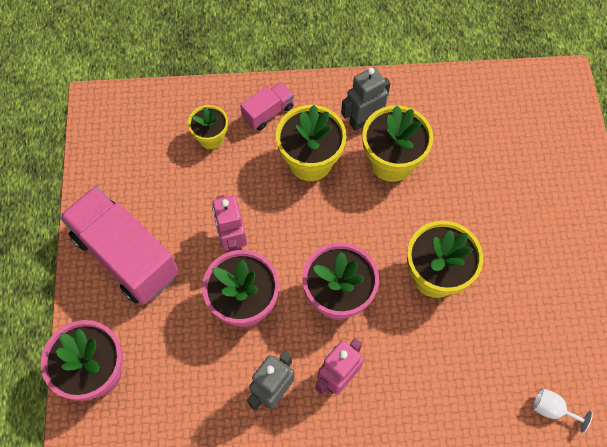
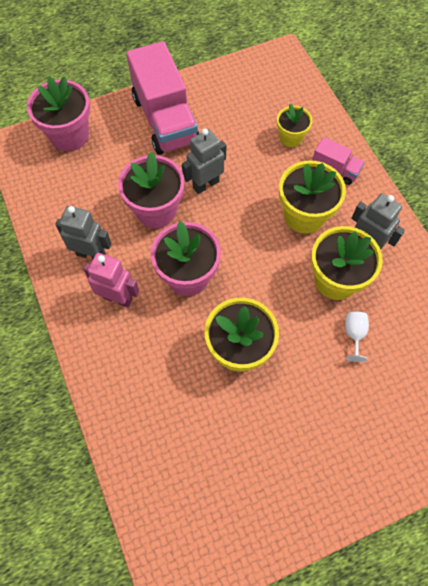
camera: 70 degrees right, 0 degrees up
pink truck [60,186,179,305] -> pink truck turned 135 degrees clockwise [126,41,200,155]
pink robot [212,195,247,252] -> grey robot [182,129,227,194]
white goblet [533,388,593,433] -> white goblet moved to [345,312,369,362]

